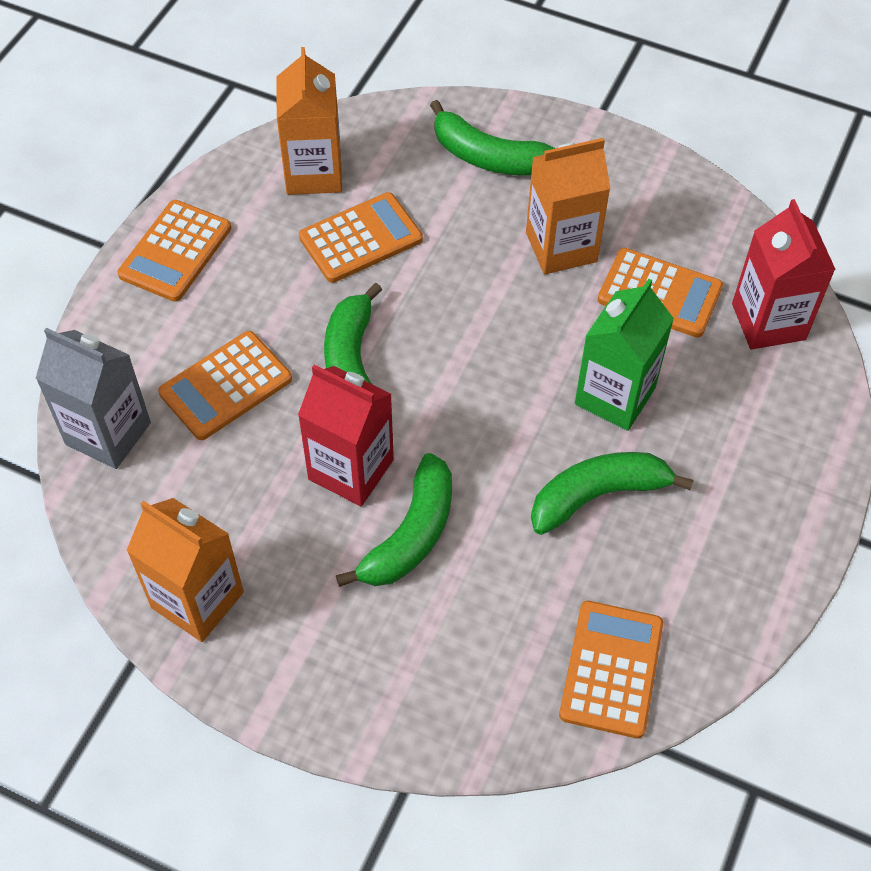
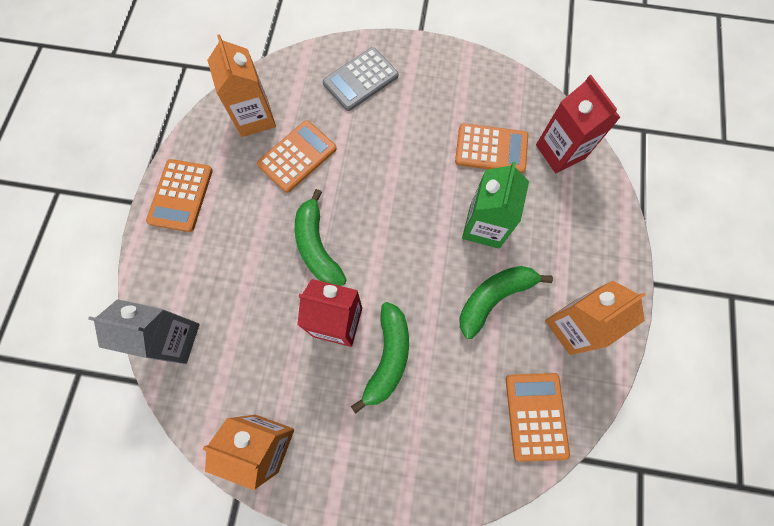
camera: 15 degrees left, 15 degrees up
orange calculator [158,331,292,440] -> none
green banana [430,100,555,176] -> grey calculator [323,47,398,111]
orange carton [526,138,611,274] -> orange carton moved to [545,280,646,355]

